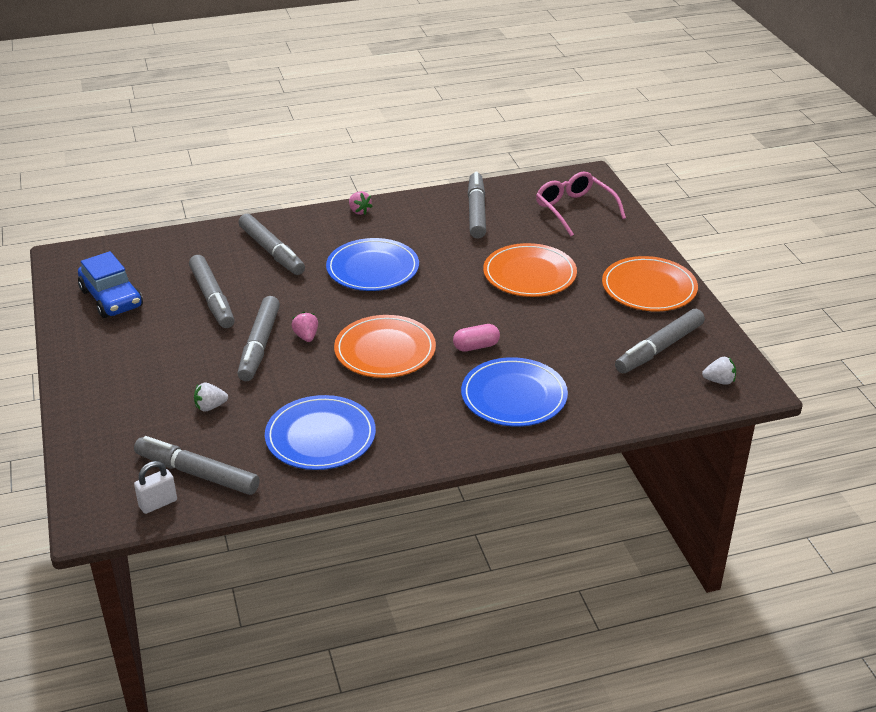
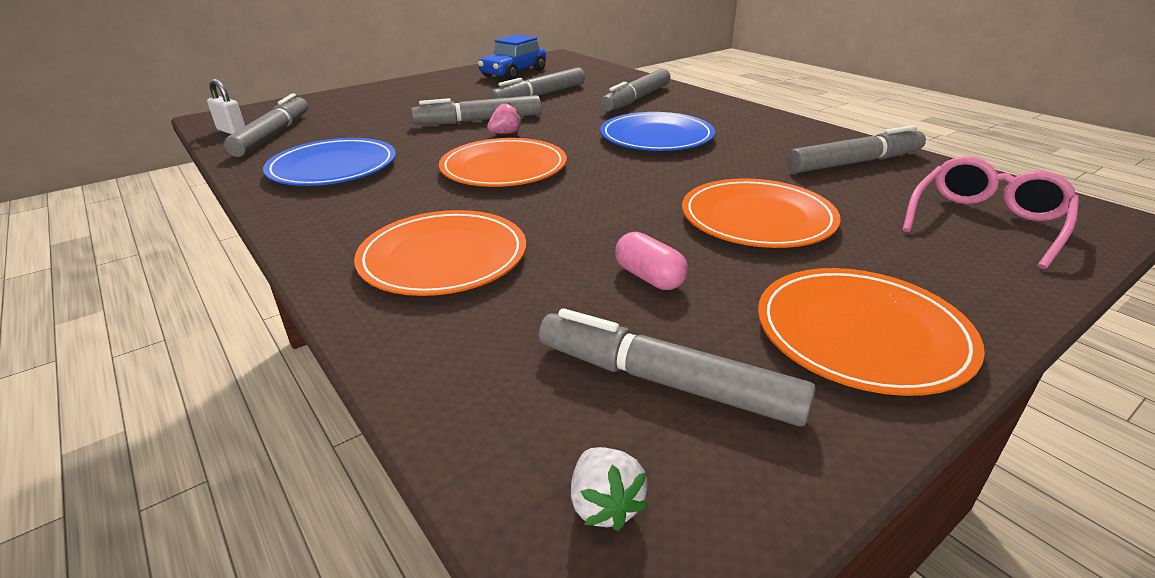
camera: 70 degrees right, 5 degrees down
white strawberry [194,383,228,412] -> none
pink strawberry [349,191,373,215] -> none
pink capsule [453,324,500,352] -> pink capsule moved to [615,232,688,290]
blue plate [461,357,568,427] -> orange plate [354,210,526,296]

